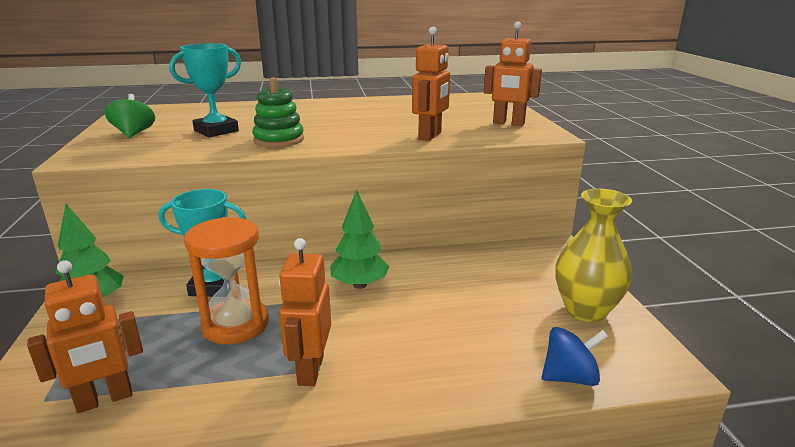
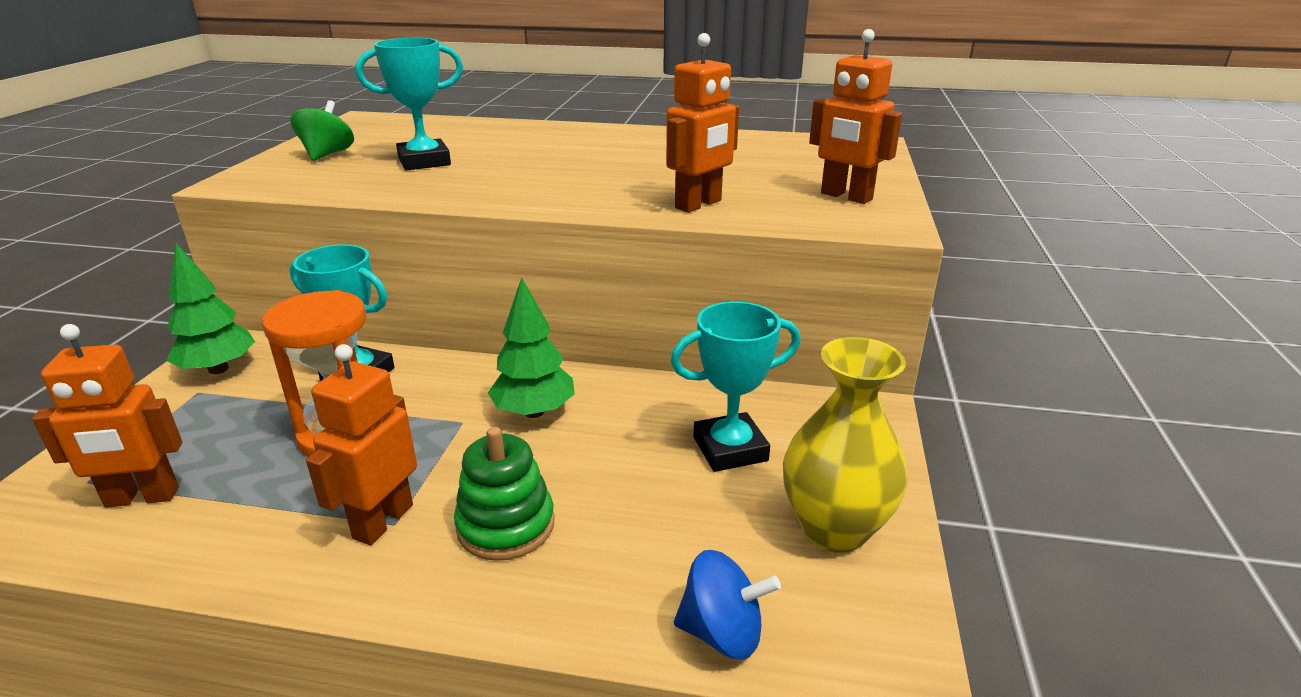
camera: 20 degrees right, 5 degrees up
green stacking toy [252,77,304,147] -> green stacking toy moved to [454,427,555,561]
none -> turquoise trophy [670,301,800,472]

